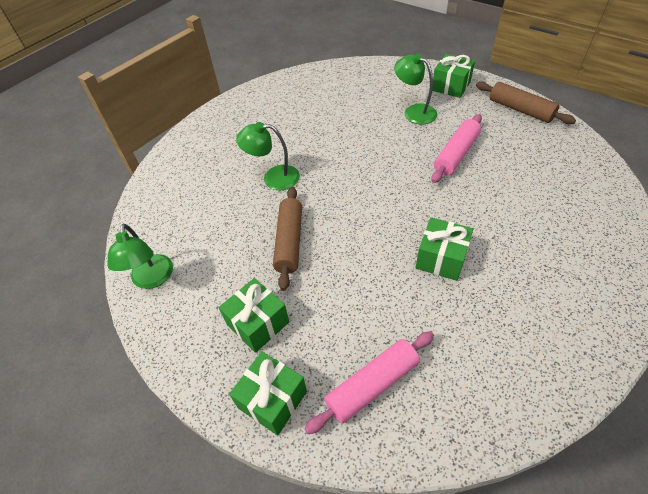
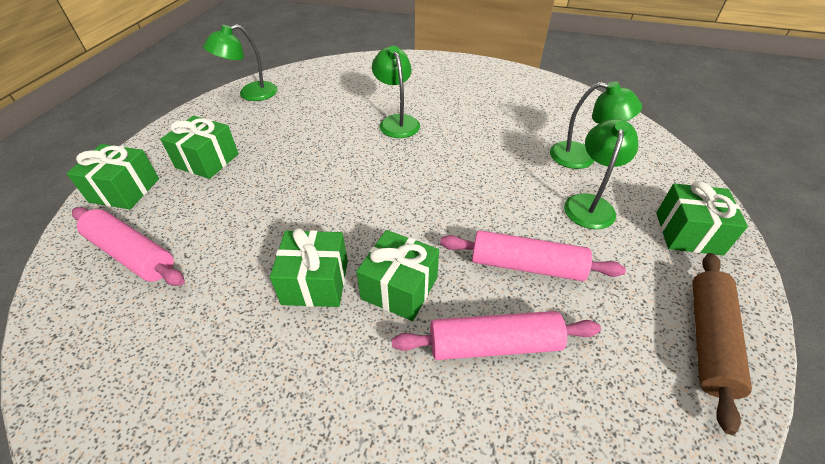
camera: 65 degrees right, 5 degrees down
brown rolling pin [273,187,302,291] -> none
none -> green gift [356,230,439,321]
none -> pink rolling pin [392,311,601,360]
none -> green lamp [550,81,642,169]

